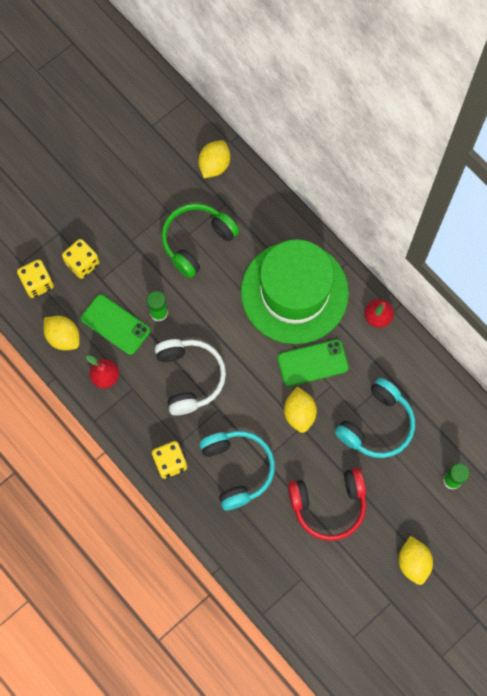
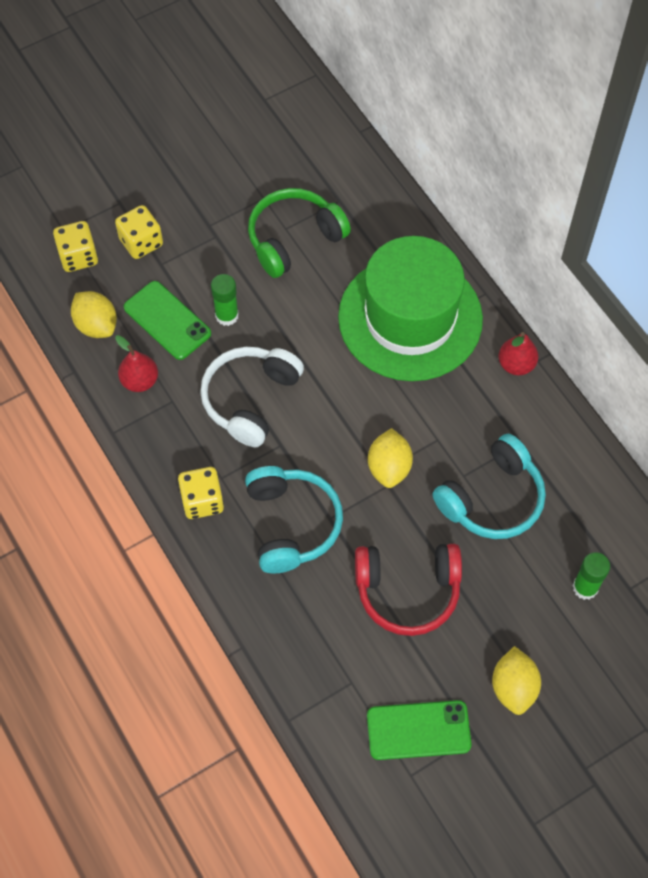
camera: 10 degrees right, 10 degrees down
white headphones [155,339,226,415] -> white headphones turned 150 degrees counterclockwise [200,347,304,447]
yellow lemon [198,140,230,178] -> none
green phone [278,339,349,386] -> green phone moved to [367,700,471,760]

